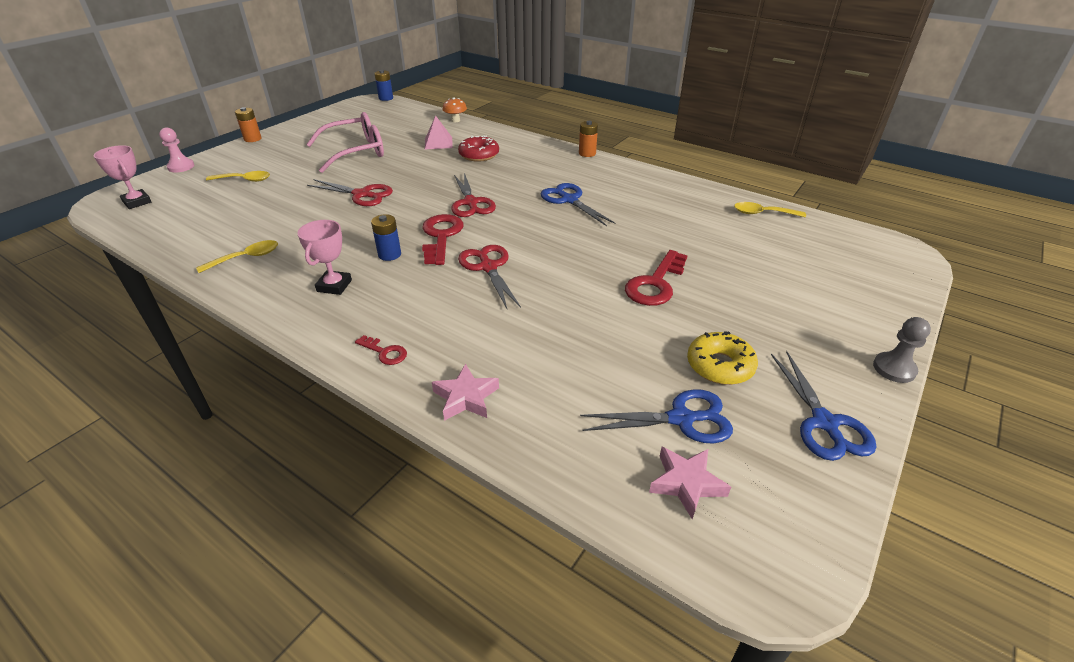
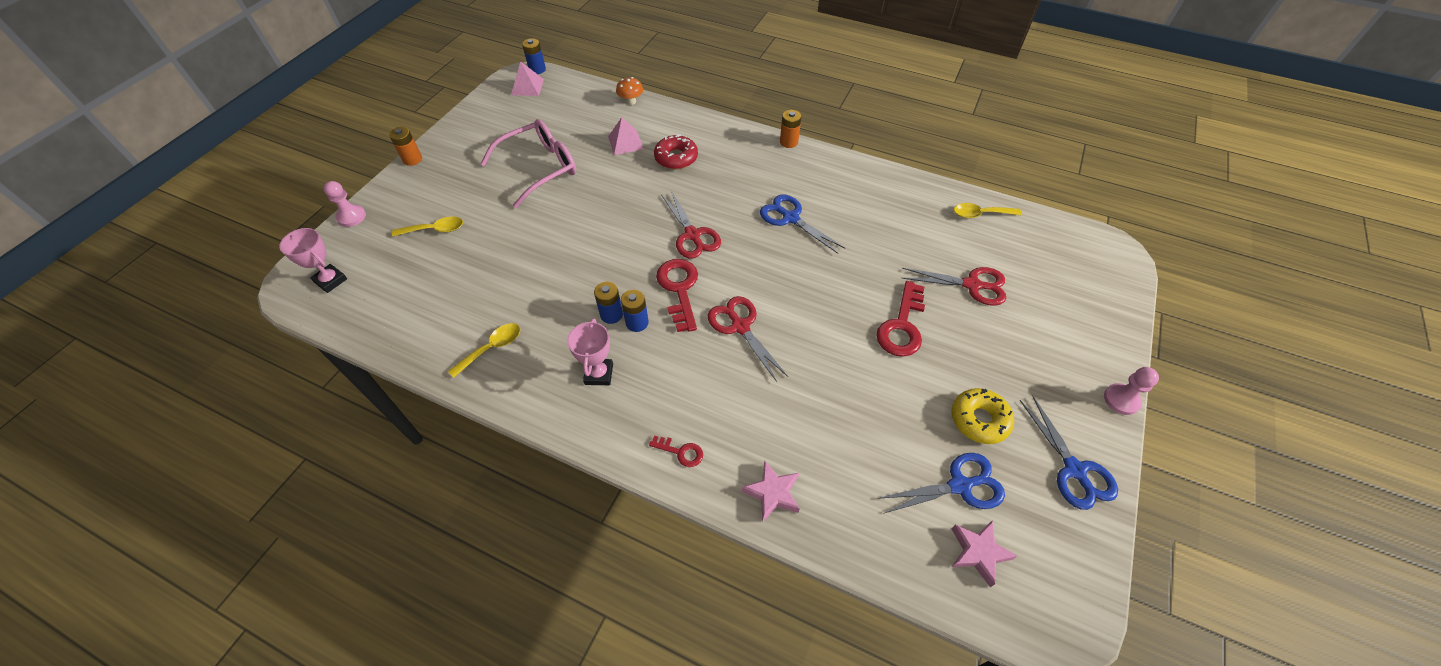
camera: 10 degrees left, 15 degrees up
red scissors [307,179,393,206] -> red scissors moved to [901,267,1006,306]
grey pawn [873,317,931,383] -> pink pawn [1104,367,1159,415]
none -> pink pyramid [511,61,544,96]
none -> blue battery [594,282,623,324]

